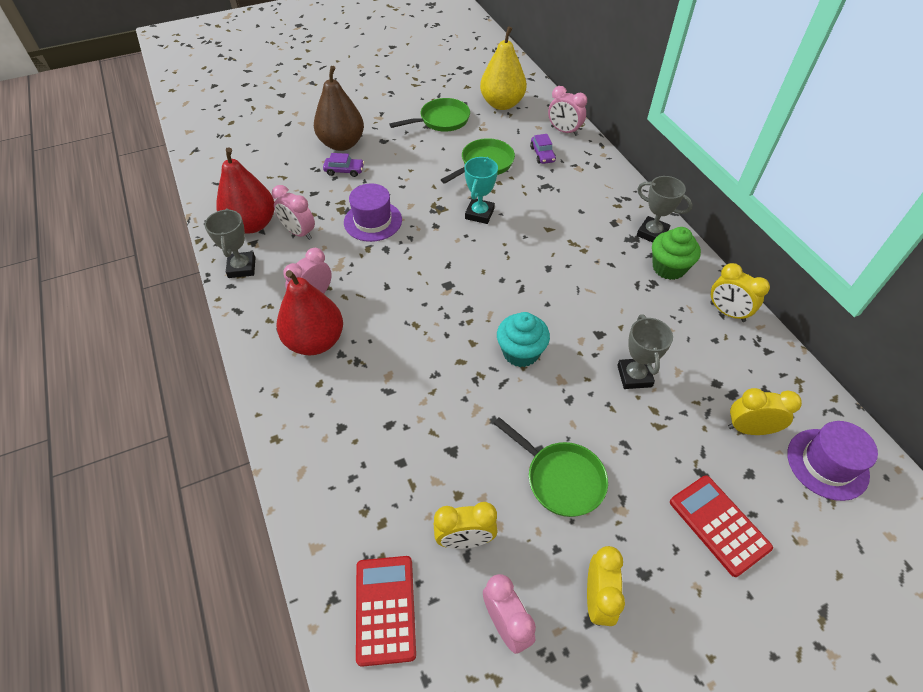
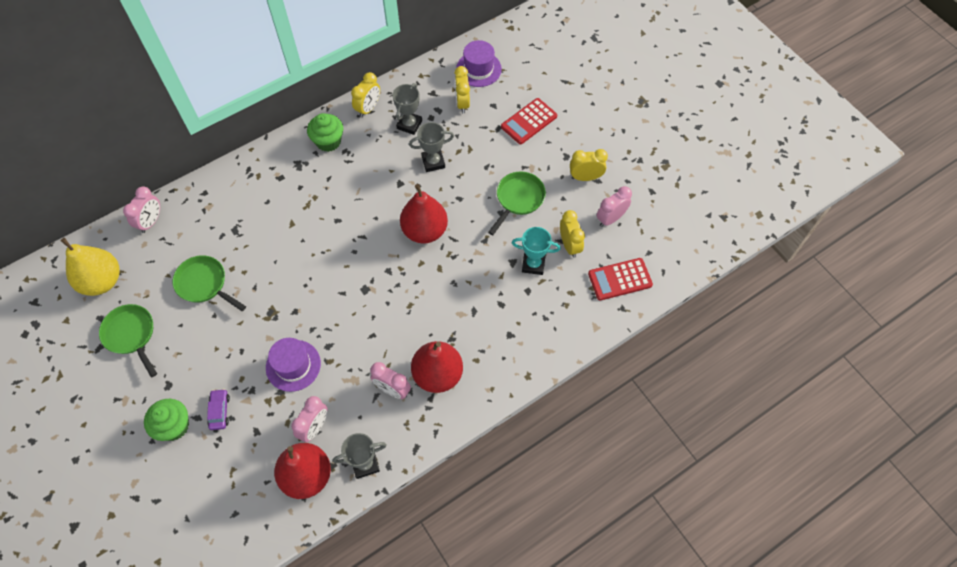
camera: 100 degrees left, 10 degrees up
brown pear [314,66,364,151] -> green cupcake [144,399,189,441]
turquoise trophy [464,157,498,224] -> turquoise trophy moved to [512,227,561,275]
turquoise cupcake [497,312,550,367] -> red pear [400,184,448,243]
purple car [530,134,556,164] -> none
grey trophy [637,176,693,243] -> grey trophy moved to [392,83,422,135]

